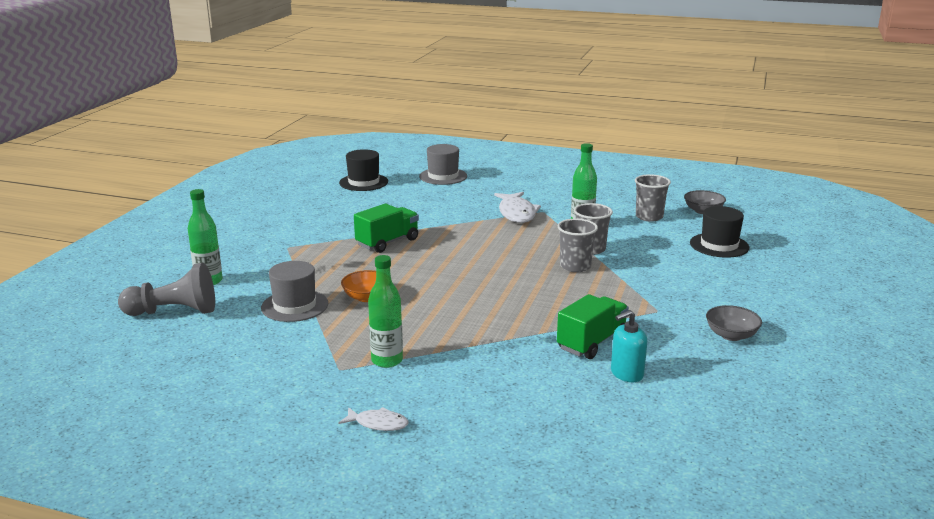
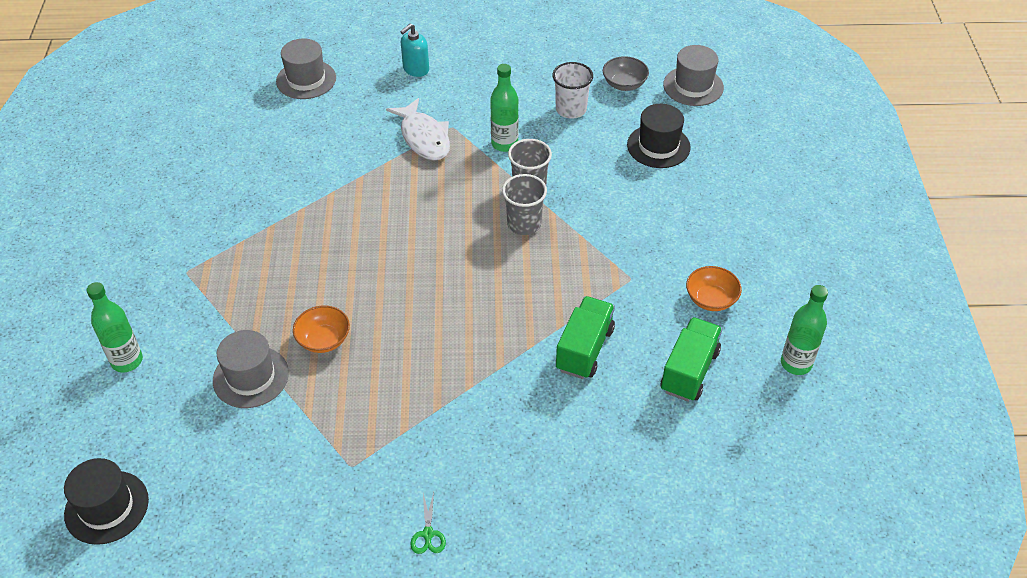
camera: 20 degrees left, 25 degrees up
grey pawn [118,263,215,316] -> none
black hat [339,149,388,191] -> black hat moved to [64,458,149,545]
white fish [339,407,409,431] -> green scissors [410,492,446,554]
green truck [354,203,419,253] -> green truck moved to [661,317,722,402]
green bottle [368,255,403,368] -> green bottle moved to [781,285,828,375]
turquoise soap dispenser [611,310,647,382] -> turquoise soap dispenser moved to [400,23,429,77]
grey cup [635,174,671,222] -> white cup [552,62,593,118]
grey bowl [706,305,762,341] -> orange bowl [686,266,742,311]
none -> grey hat [663,45,724,106]

